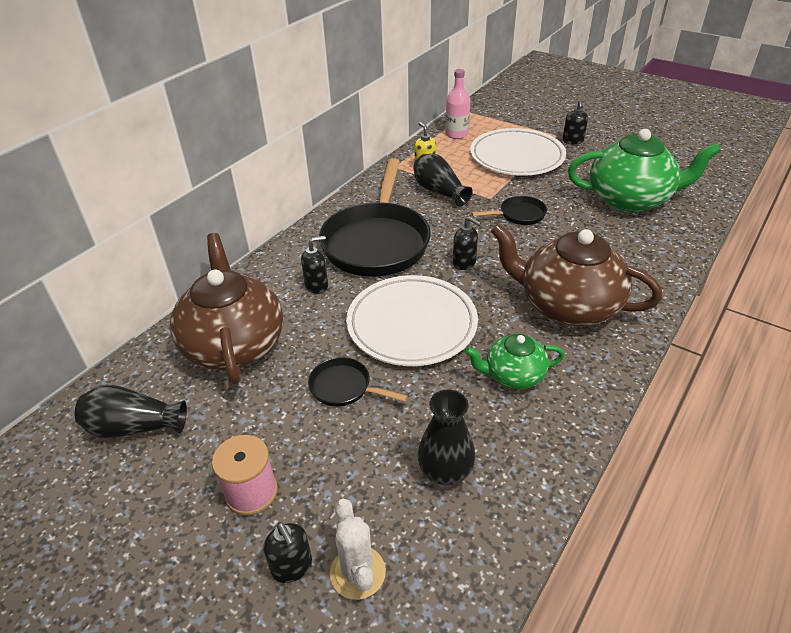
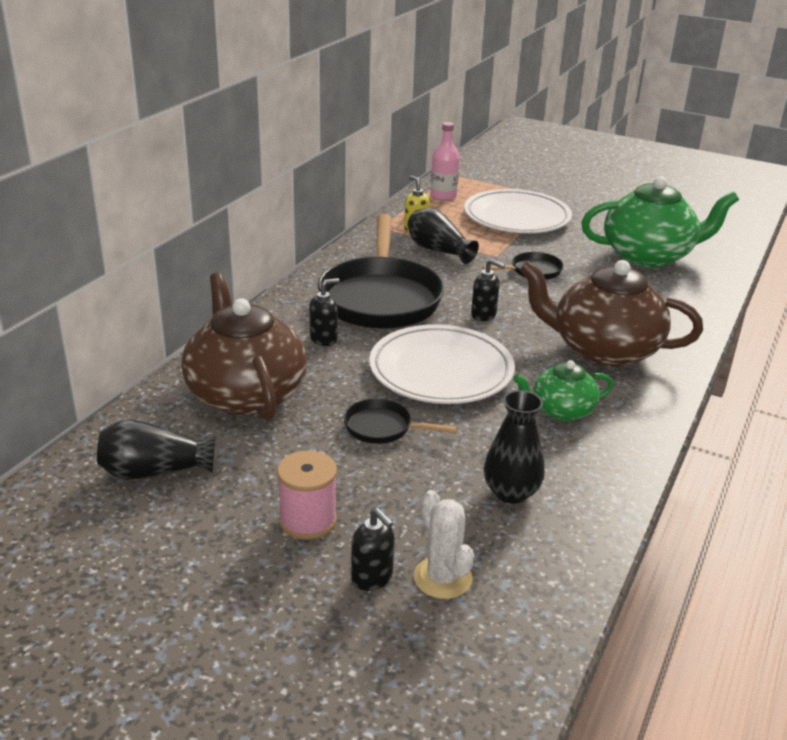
camera: 10 degrees left, 10 degrees down
black soap dispenser [562,100,588,145] -> none

